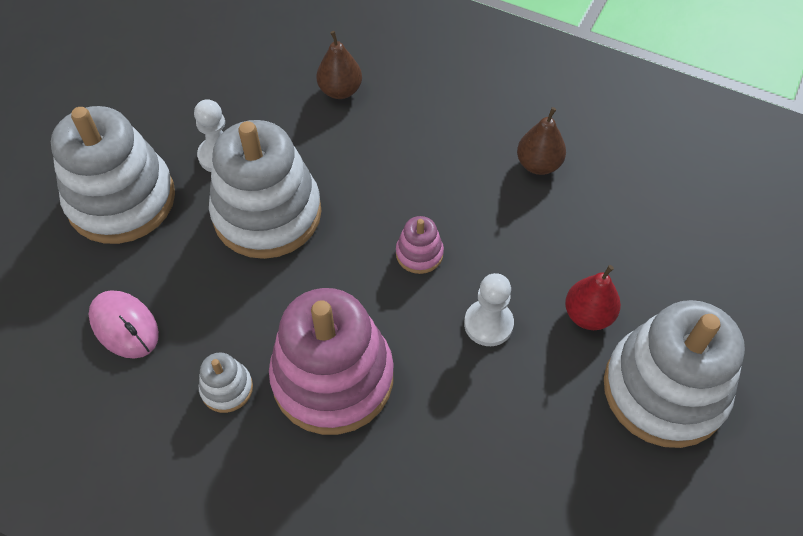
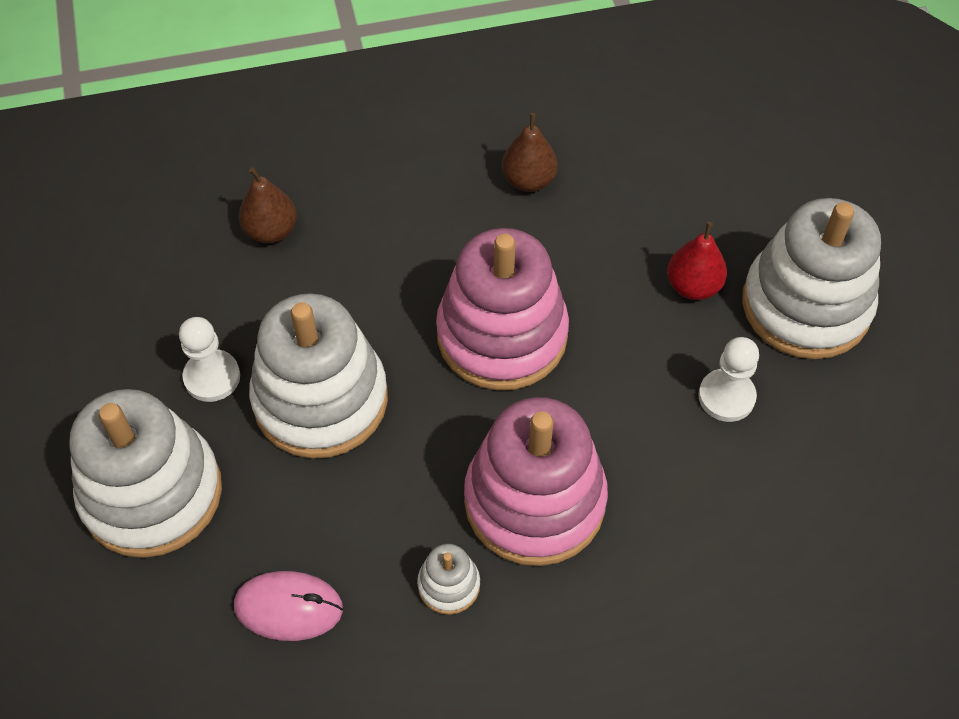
camera: 40 degrees left, 0 degrees up
pink stacking toy [396,216,444,274] -> pink stacking toy [436,228,569,390], size x2.34
white pawn [464,273,514,346] -> white pawn moved to [699,337,759,422]

